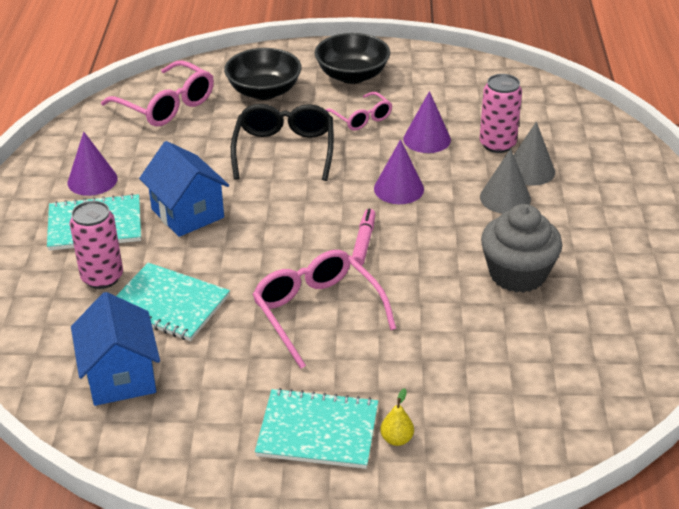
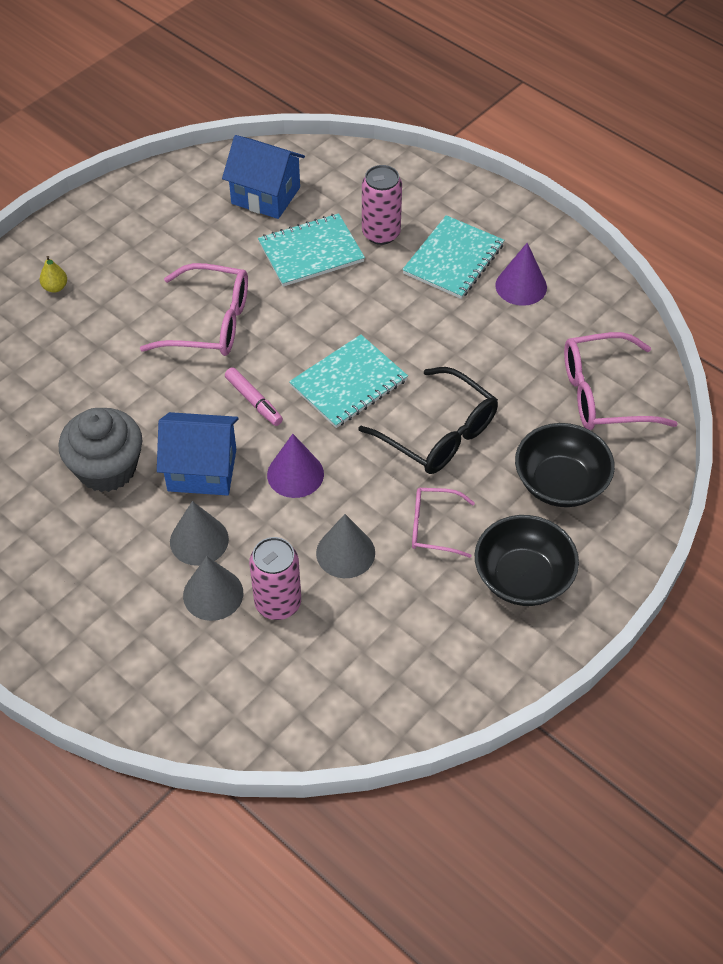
camera: 130 degrees right, 15 degrees up
blue house [139,141,229,237] -> blue house moved to [157,412,239,496]
turquoise notebook [255,388,378,469] -> turquoise notebook moved to [289,334,408,428]
purple cone [403,91,451,153] -> grey cone [316,514,375,578]

